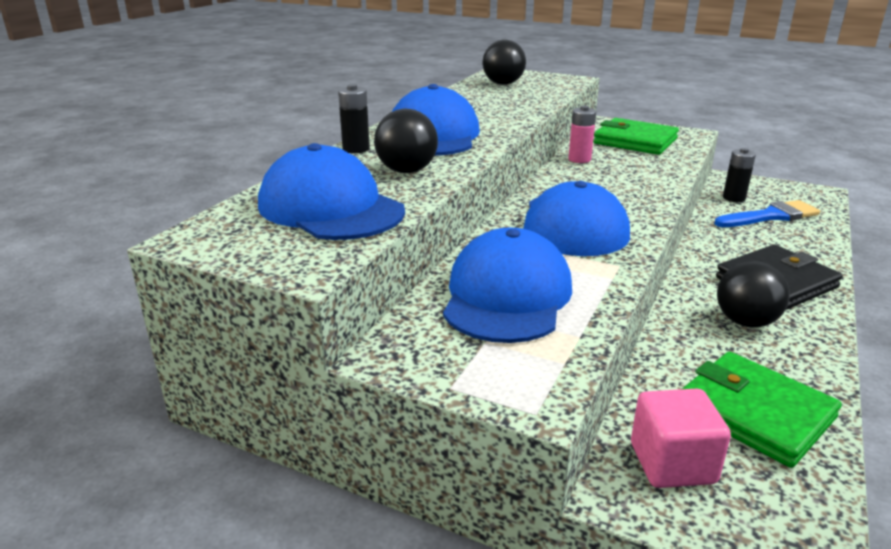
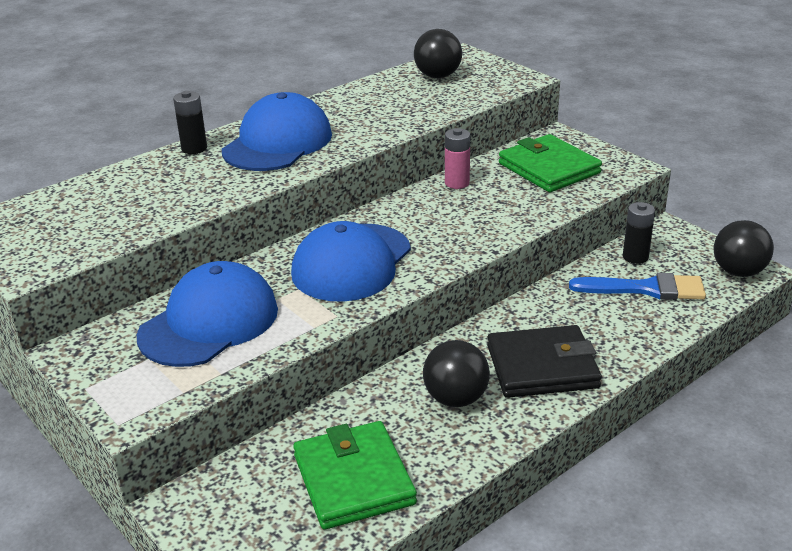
camera: 25 degrees right, 5 degrees up
blue cap [258,143,405,240] -> none
black ball [374,108,438,173] -> black ball moved to [714,220,774,277]
pink cube [631,389,731,488] -> none

